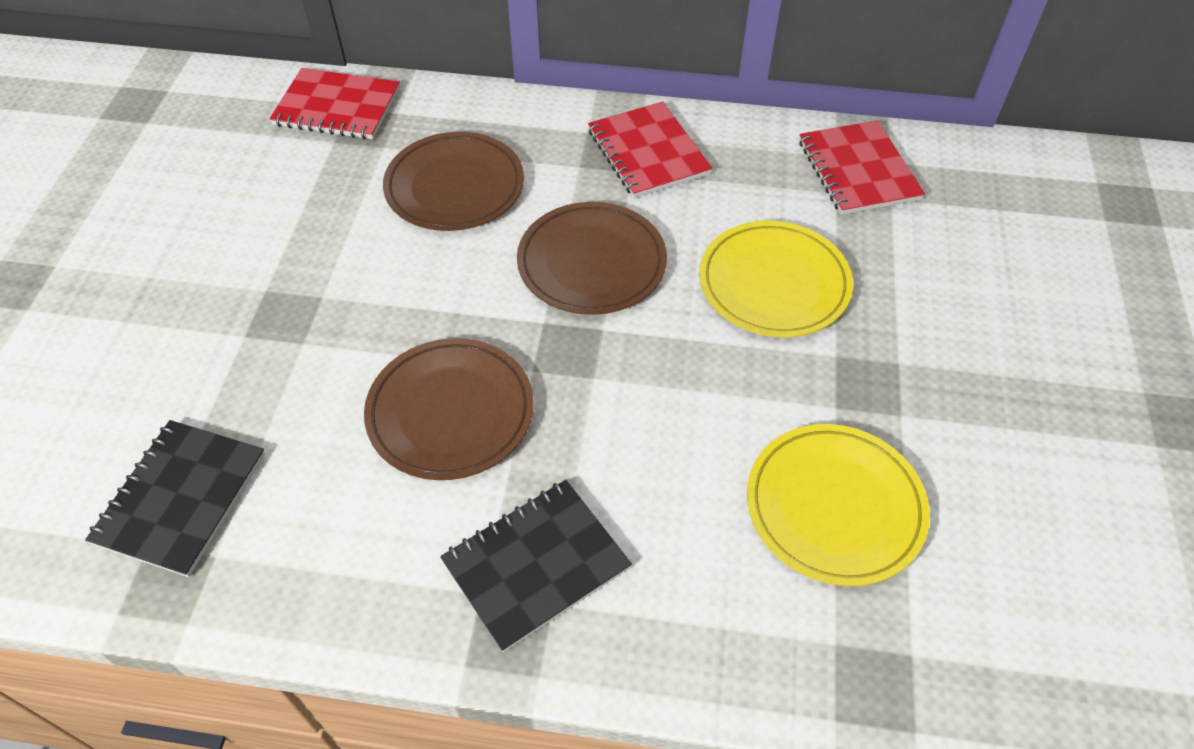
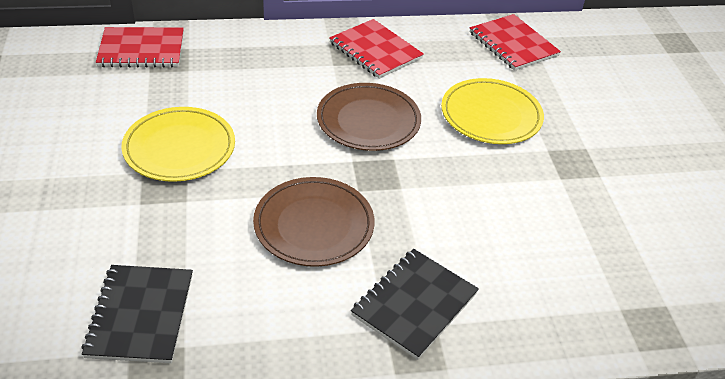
camera: 20 degrees left, 10 degrees down
brown plate [383,132,524,231] -> none
yellow plate [747,424,930,586] -> yellow plate moved to [121,107,235,182]

